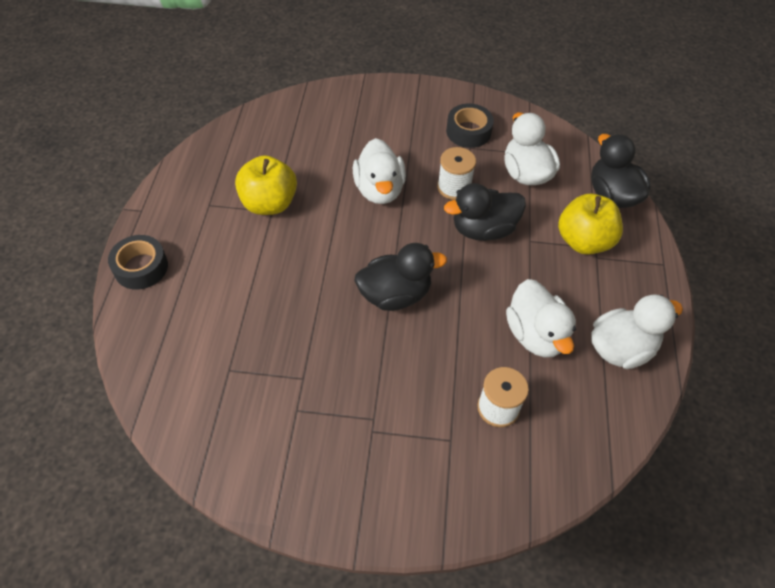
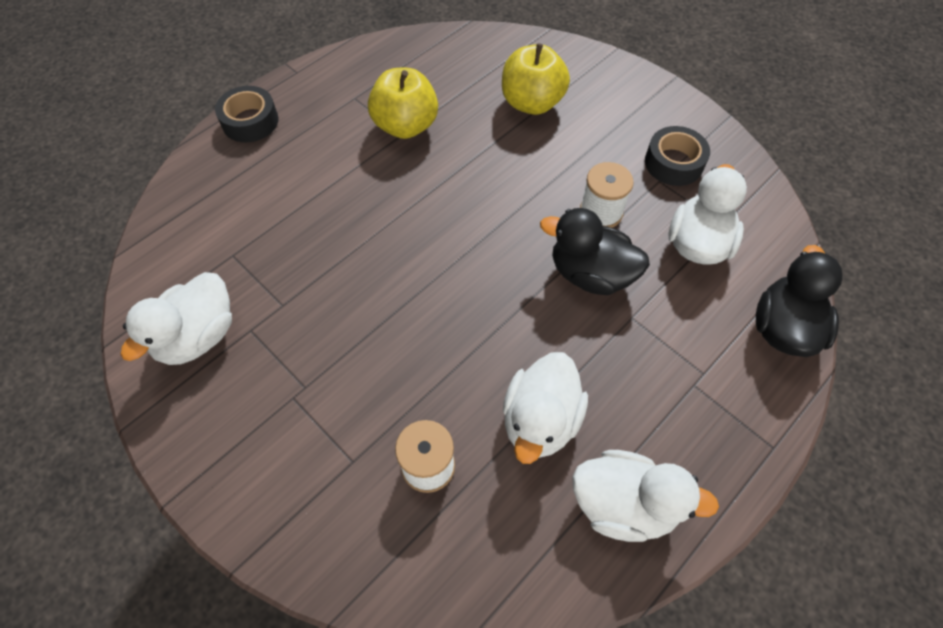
camera: 40 degrees right, 5 degrees up
white duck [353,138,406,204] -> white duck moved to [120,272,232,365]
black duck [354,243,447,311] -> none
yellow apple [558,194,623,255] -> yellow apple moved to [502,43,570,115]

